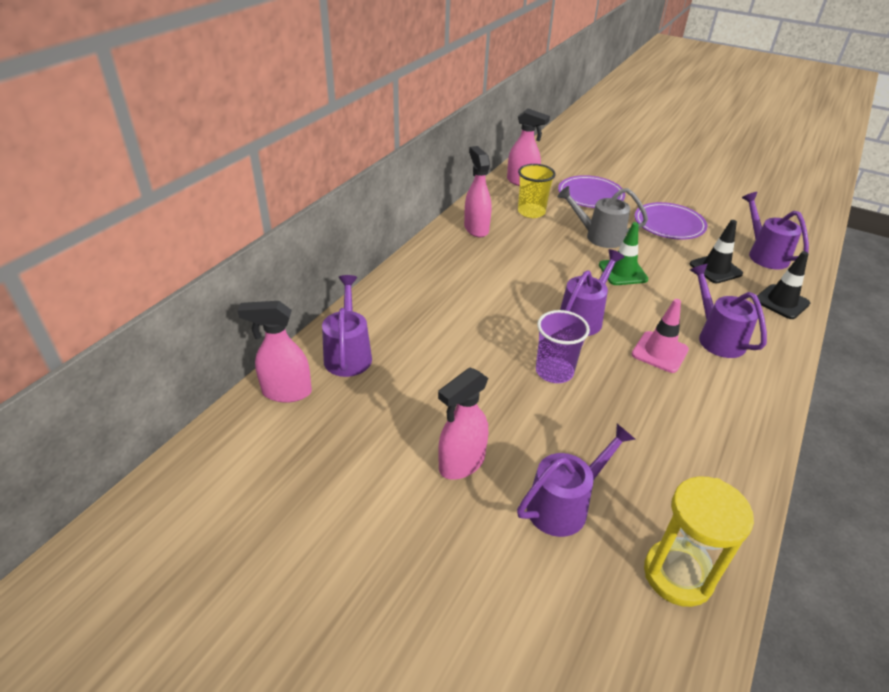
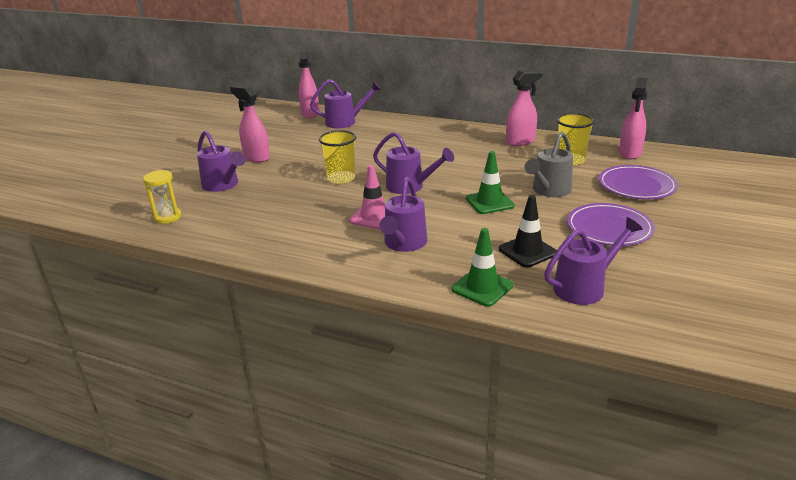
camera: 85 degrees right, 10 degrees down
purple cup [536,310,590,383] -> yellow cup [319,130,356,184]
grey watering can [558,186,648,248] -> grey watering can turned 150 degrees counterclockwise [525,131,573,197]
yellow hourglass [644,476,754,607] -> yellow hourglass [143,170,182,224], size x0.65
purple watering can [690,264,767,358] -> purple watering can turned 135 degrees clockwise [380,177,427,252]
black traffic cone [757,251,810,319] -> green traffic cone [451,228,513,307]

